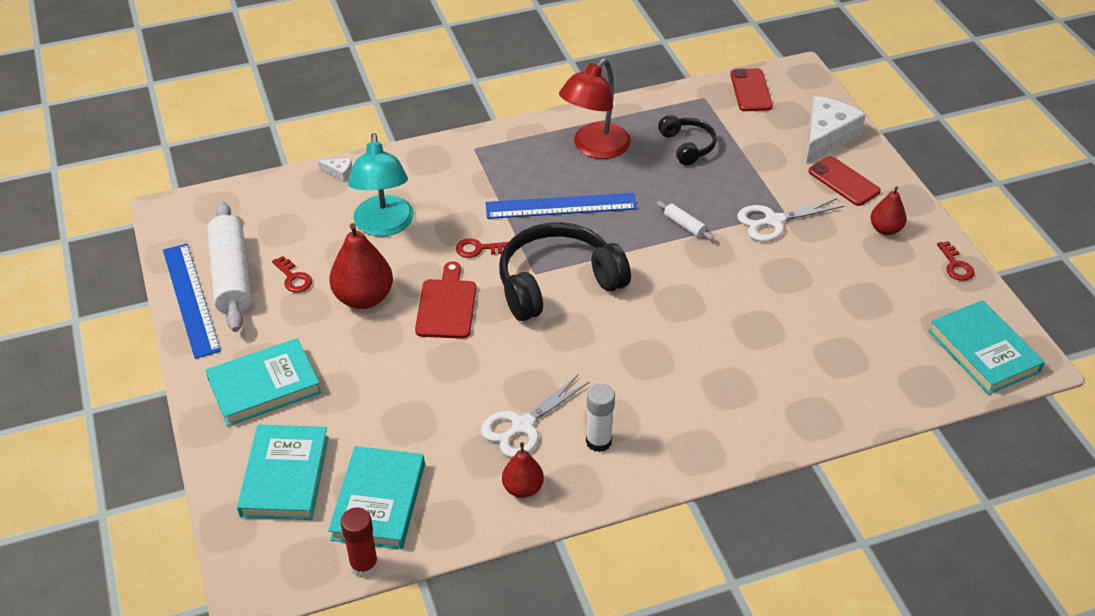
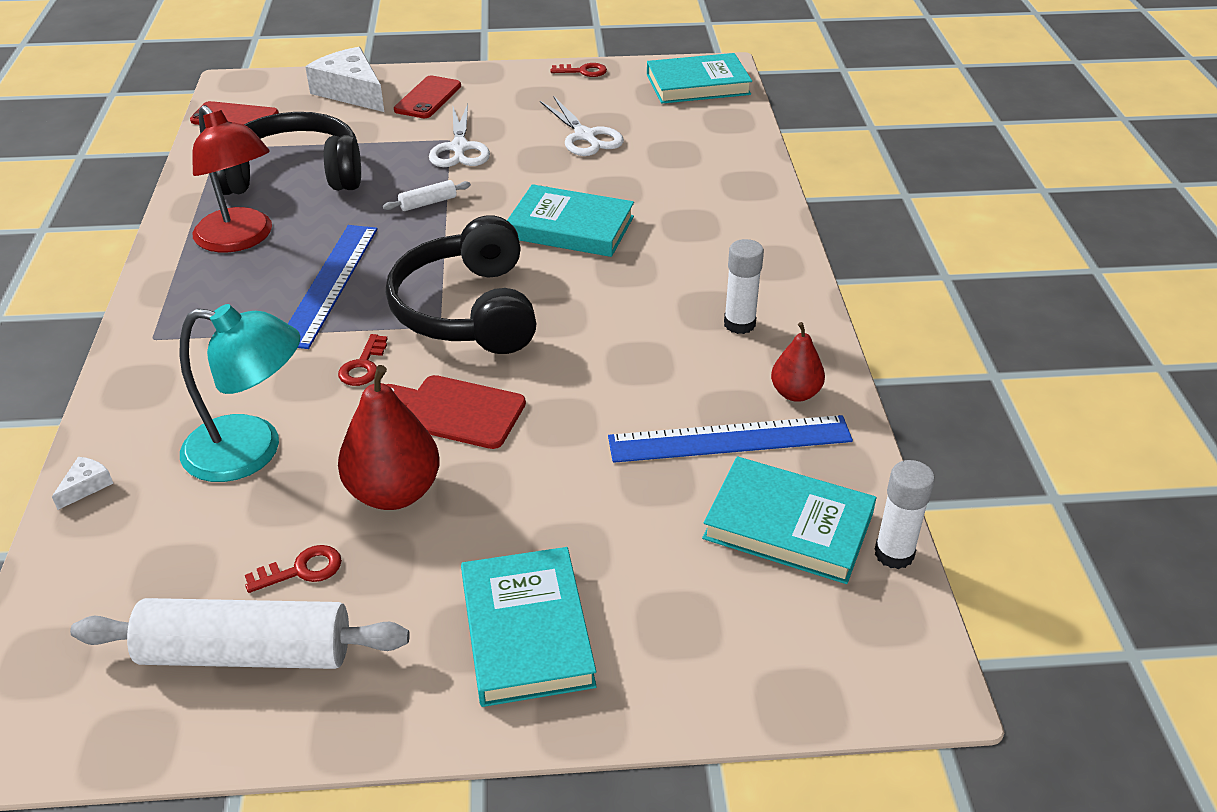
camera: 75 degrees left, 5 degrees down
blue ruler [163,244,221,359] -> blue ruler moved to [608,415,853,463]
turquoise book [237,425,329,520] -> turquoise book moved to [507,184,634,257]
red glue stick [341,507,378,578] -> white glue stick [875,460,935,569]
white scissors [481,375,590,458] -> white scissors moved to [540,96,624,156]
black headphones [658,115,717,165] -> black headphones [216,112,361,195], size x1.88
red phone [808,156,881,206] -> red phone turned 45 degrees counterclockwise [394,76,461,118]
red pear [870,186,906,235] -> none

